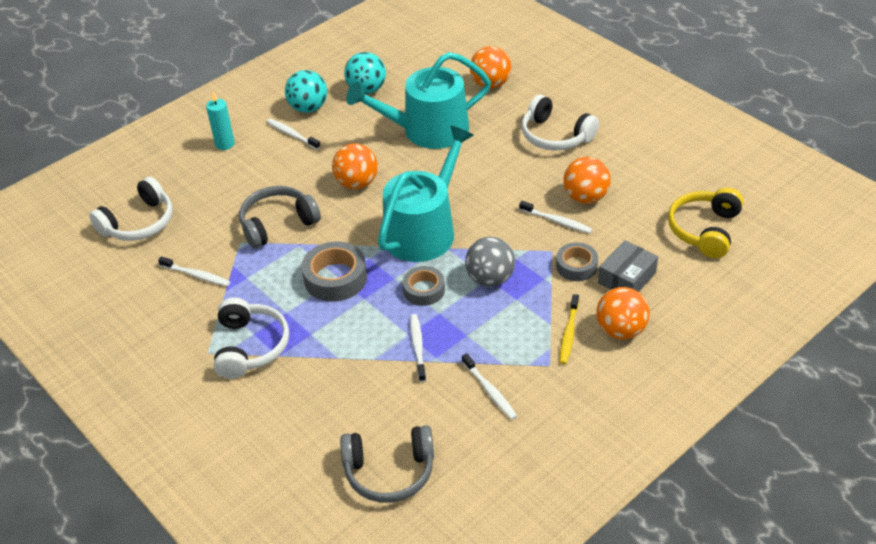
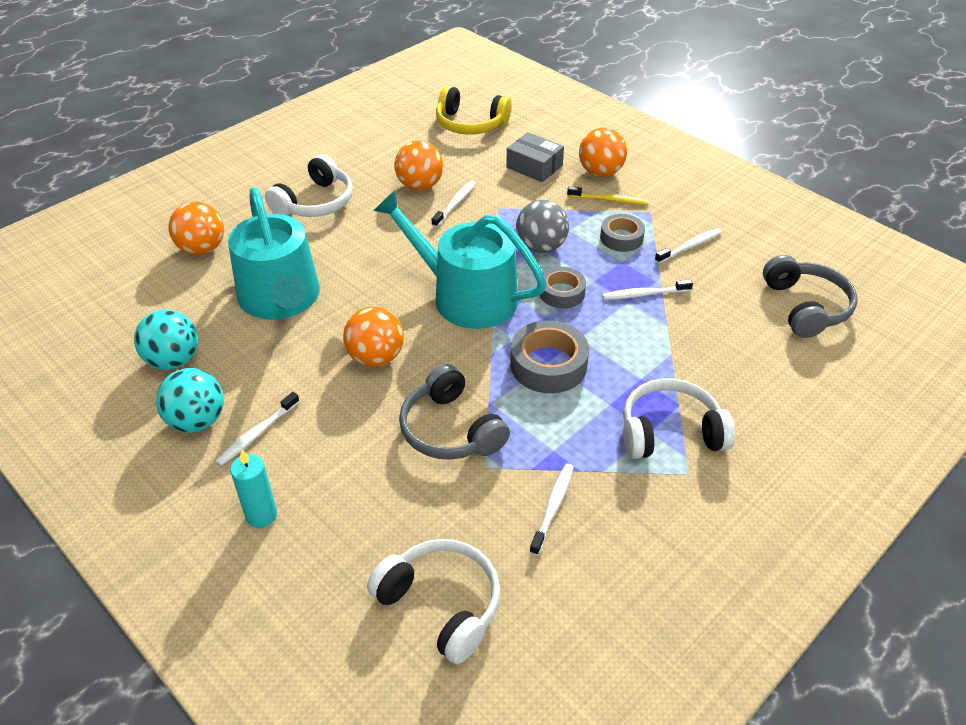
camera: 95 degrees left, 0 degrees up
grey tape [556,242,598,281] -> grey tape moved to [600,214,645,252]

